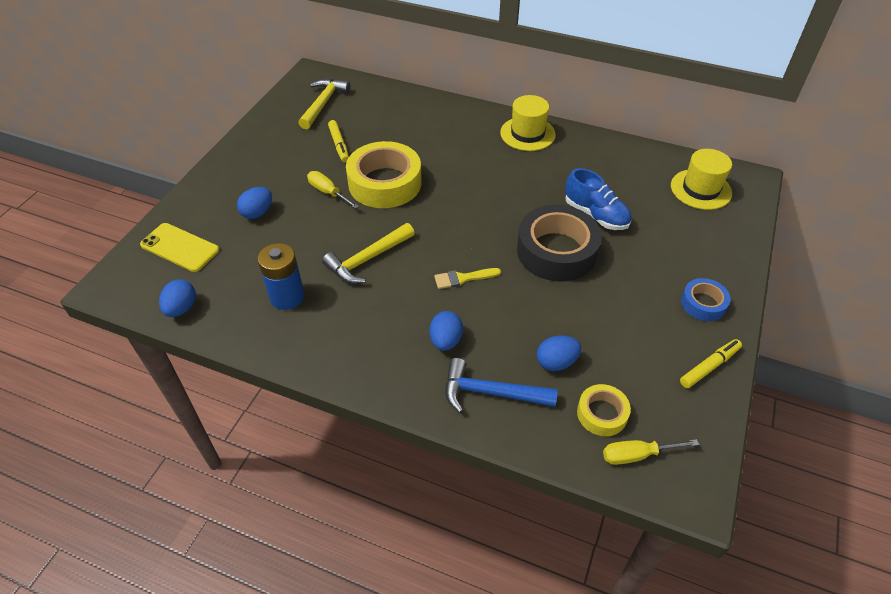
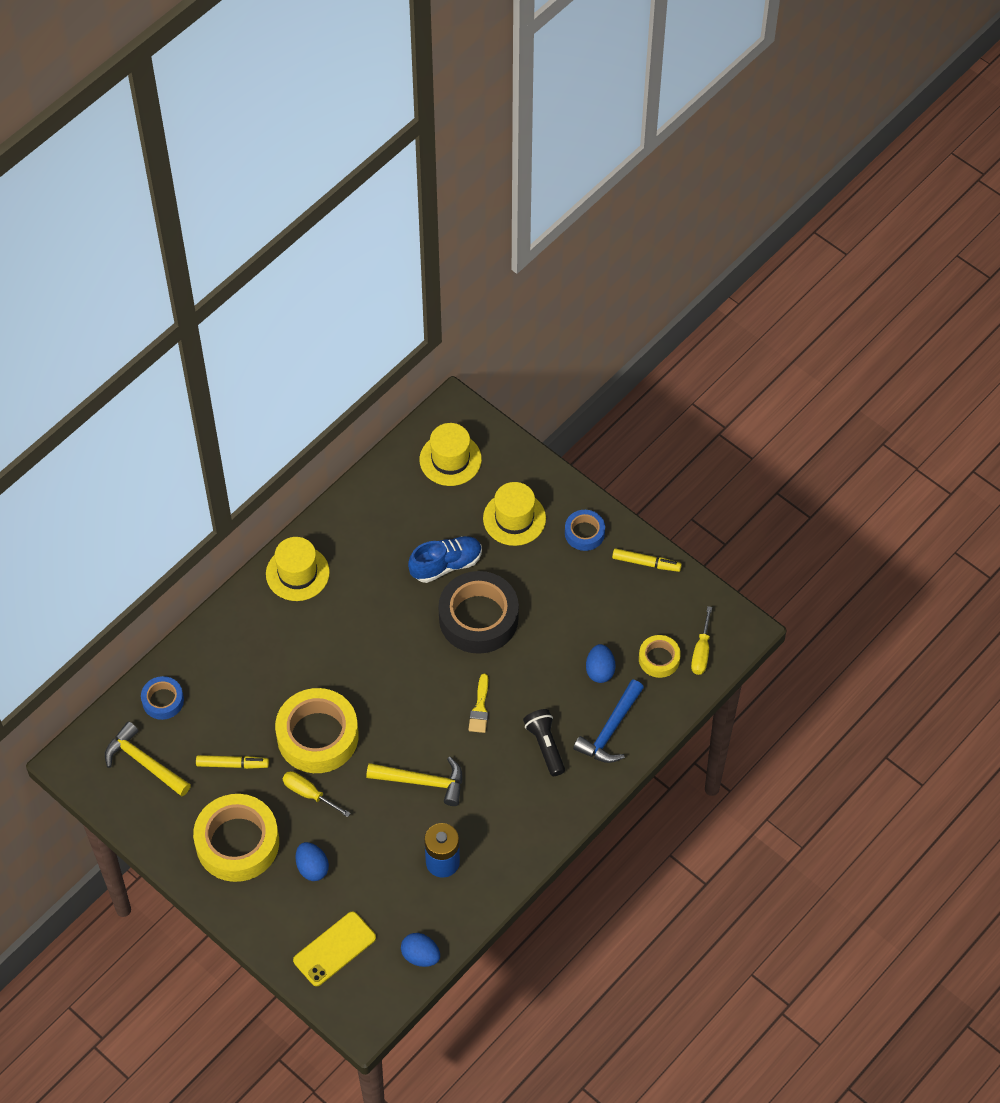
camera: 70 degrees left, 10 degrees up
yellow screwdriver [307,171,359,209] -> yellow screwdriver turned 60 degrees clockwise [282,771,351,817]
yellow hammer [322,223,415,284] -> yellow hammer turned 60 degrees counterclockwise [366,757,462,806]
blue egg [430,311,463,351] -> black flashlight [523,709,565,776]
yellow marker [680,339,742,388] -> yellow marker turned 120 degrees clockwise [612,549,682,572]
none -> blue tape [141,676,184,720]
none -> yellow tape [193,794,279,882]
none -> yellow hat [483,482,546,546]

